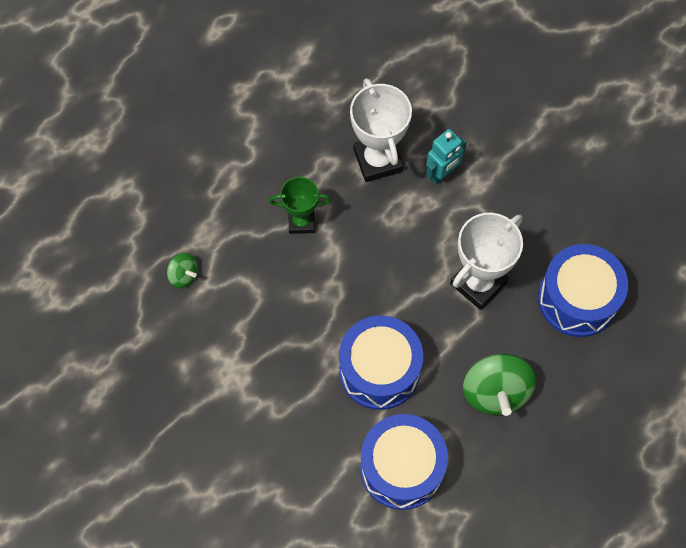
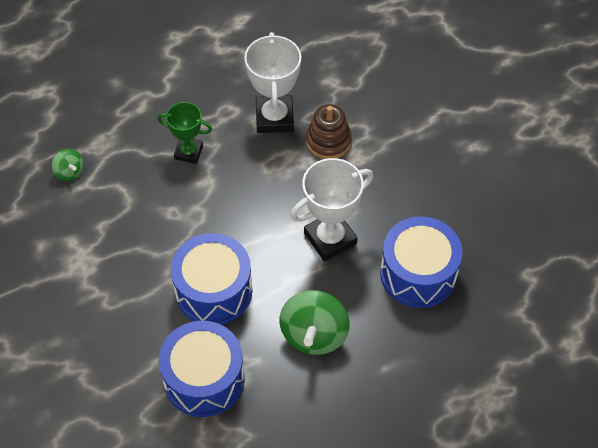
camera: 15 degrees right, 10 degrees down
turquoise robot [426,129,467,185] -> brown stacking toy [306,104,352,159]

